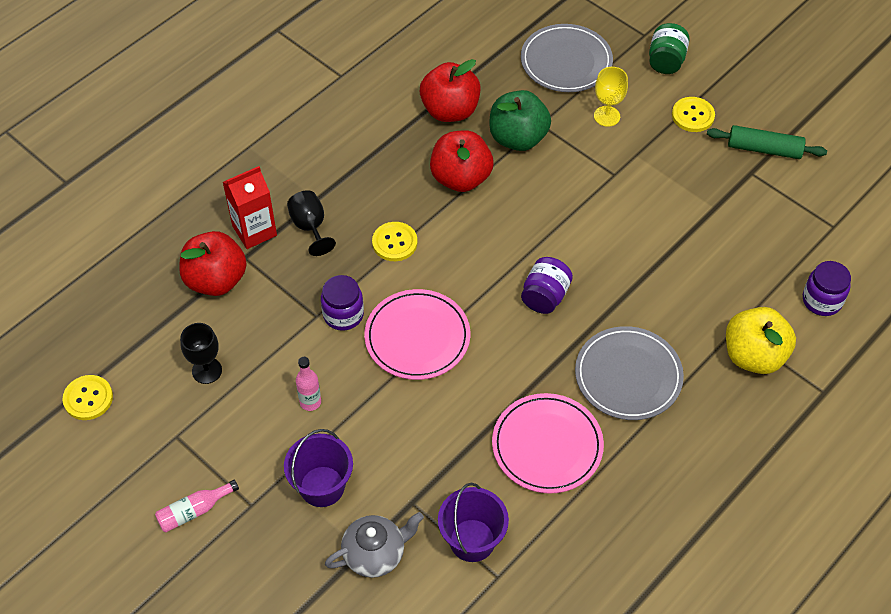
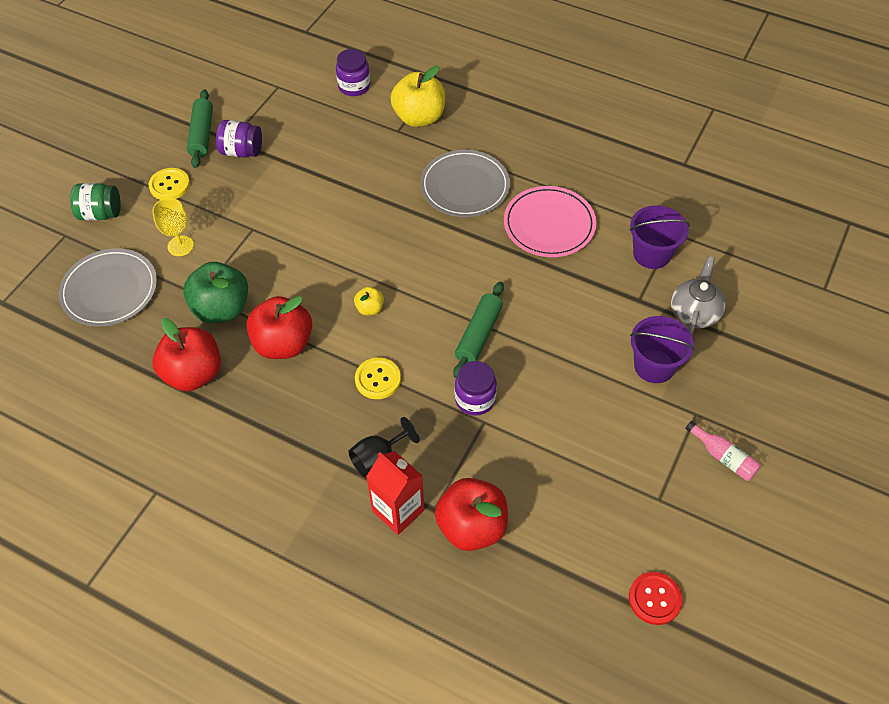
camera: 105 degrees left, 0 degrees up
yellow button [62,375,113,420] -> red button [629,572,683,625]
black goblet [180,323,222,384] -> none
pink bottle [296,357,321,411] -> none
grey teapot [325,512,424,578] -> grey teapot turned 60 degrees clockwise [671,256,726,335]
pink plate [364,289,470,380] -> green rolling pin [453,282,504,378]
purple jar [521,257,573,314] -> purple jar moved to [216,120,262,158]
none -> yellow apple [354,287,384,315]

